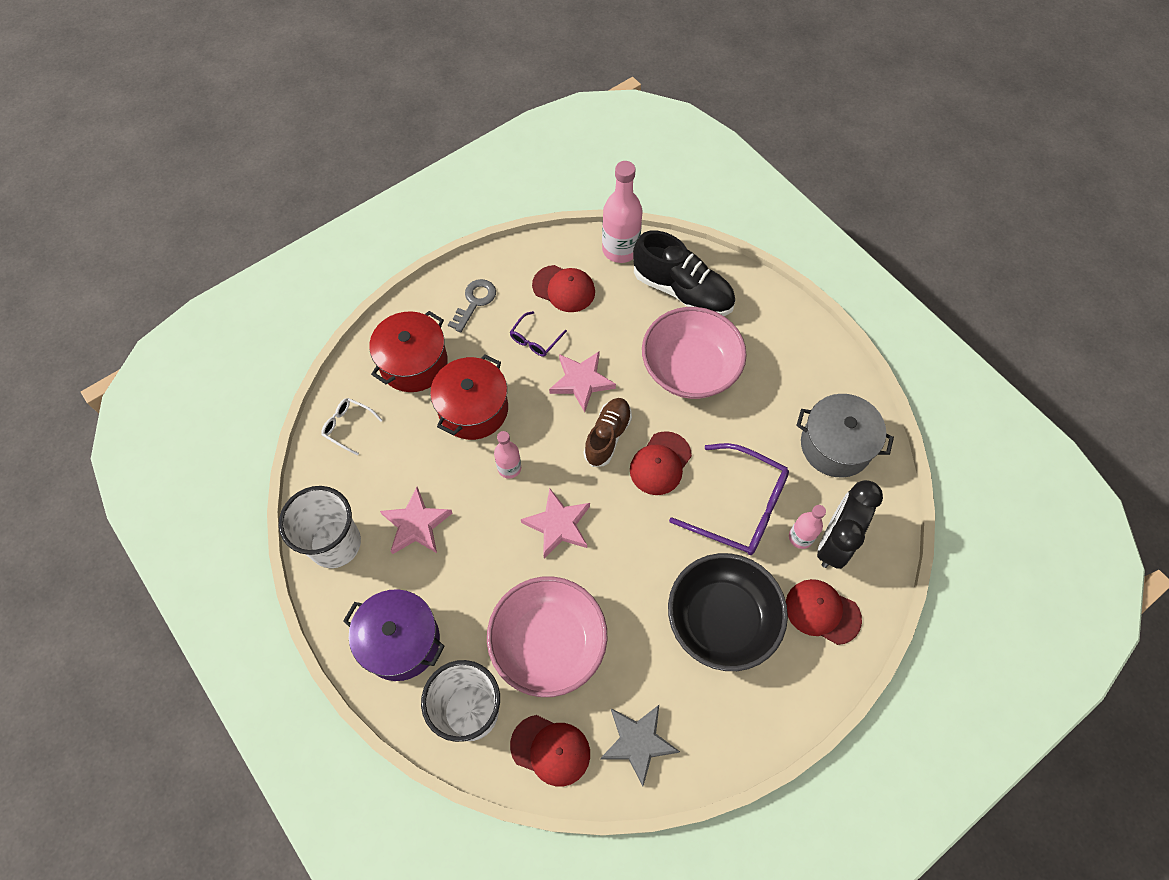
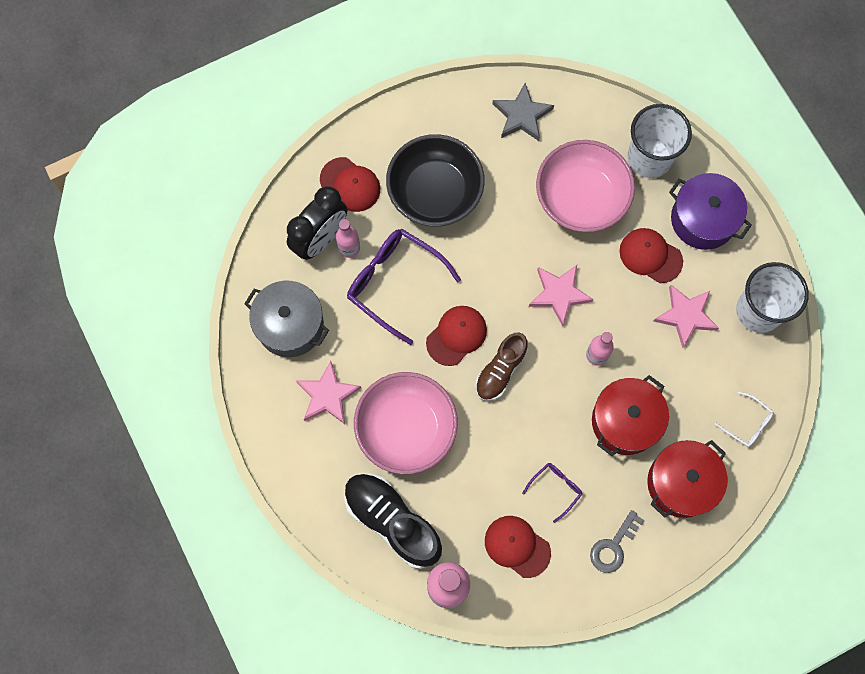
camera: 170 degrees left, 10 degrees up
red cap [510,715,590,786] -> red cap moved to [619,228,683,283]
pink star [549,352,616,412] -> pink star moved to [296,361,361,424]

